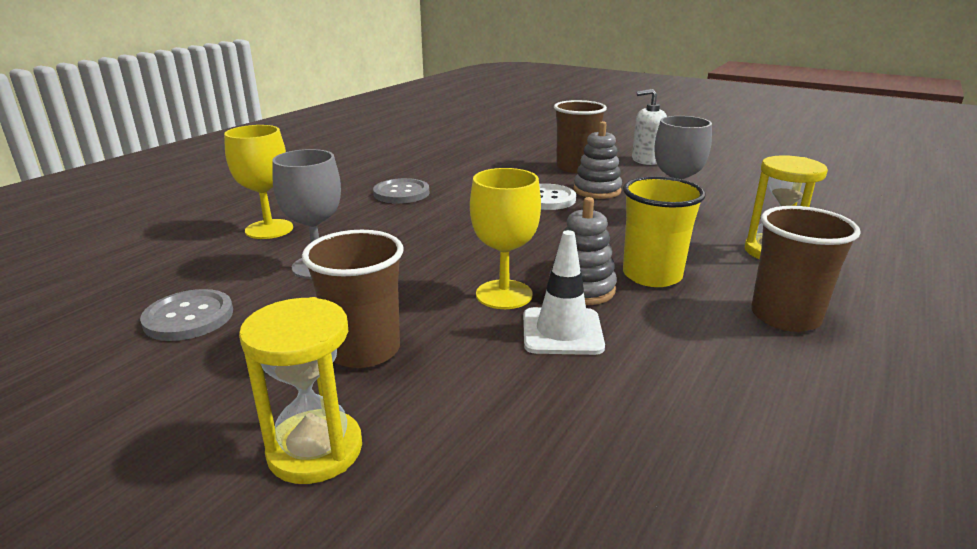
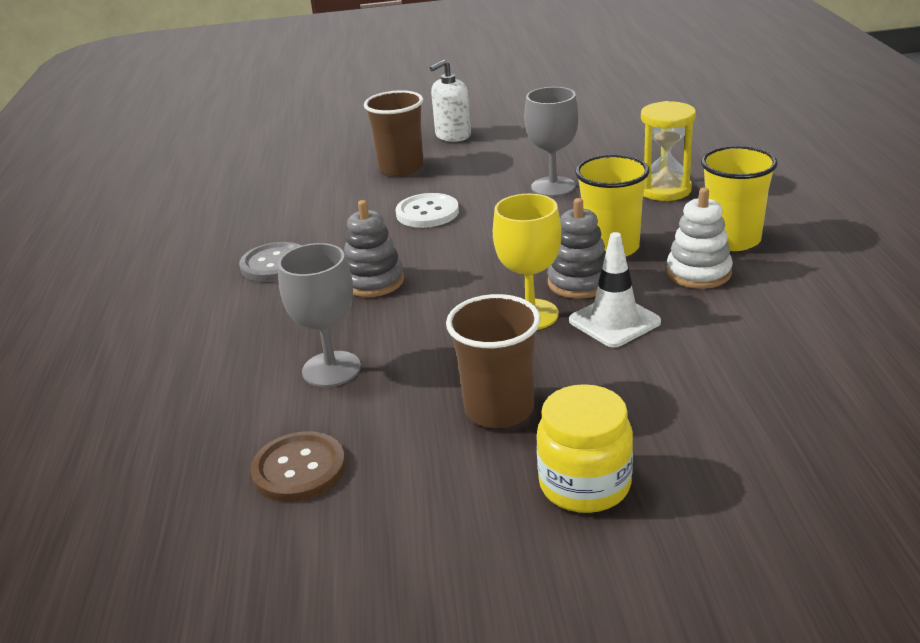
camera: 35 degrees left, 5 degrees up
grey button [140,289,233,341] -> brown button [250,431,346,502]
yellow goblet [224,125,293,239] -> none
yellow hourglass [239,297,362,484] -> yellow jar [537,384,633,513]
grey stacking toy [573,121,622,199] -> grey stacking toy moved to [344,200,404,297]
brown cup [751,206,861,332] -> yellow cup [701,146,778,251]
none -> white stacking toy [667,188,733,289]

